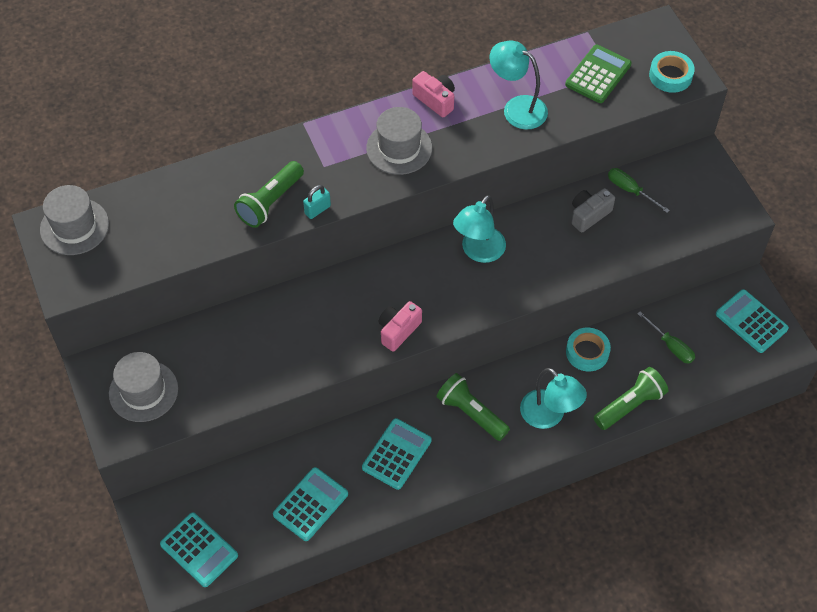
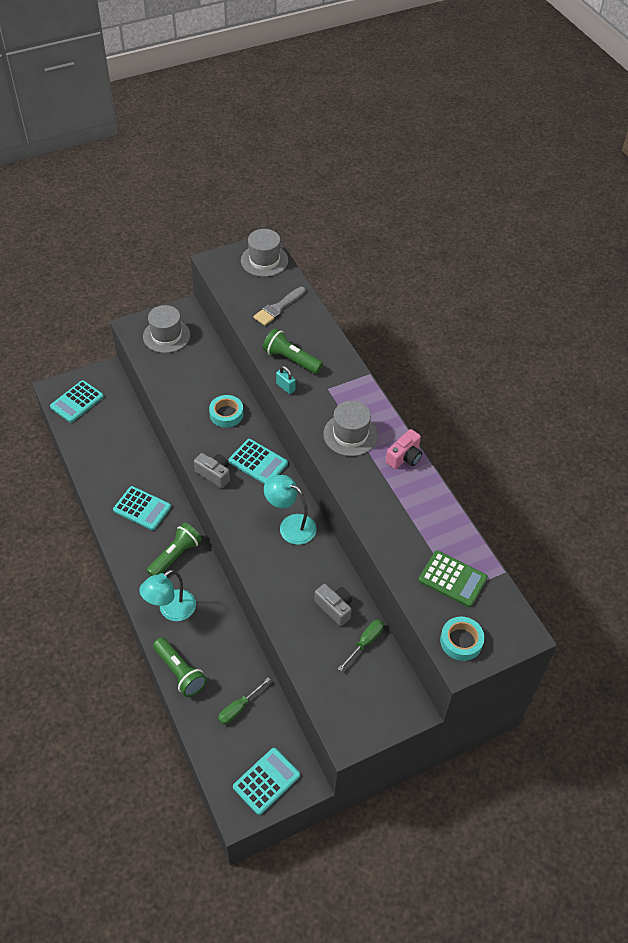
camera: 85 degrees right, 5 degrees down
turquoise calculator [273,467,348,541] -> turquoise calculator moved to [229,439,288,484]
pink camera [378,301,422,352] -> grey camera [194,453,230,488]
turquoise lamp [489,41,548,130] -> none
turquoise tape [566,328,611,372] -> turquoise tape moved to [209,395,243,428]
none -> grey brush [253,287,306,326]

